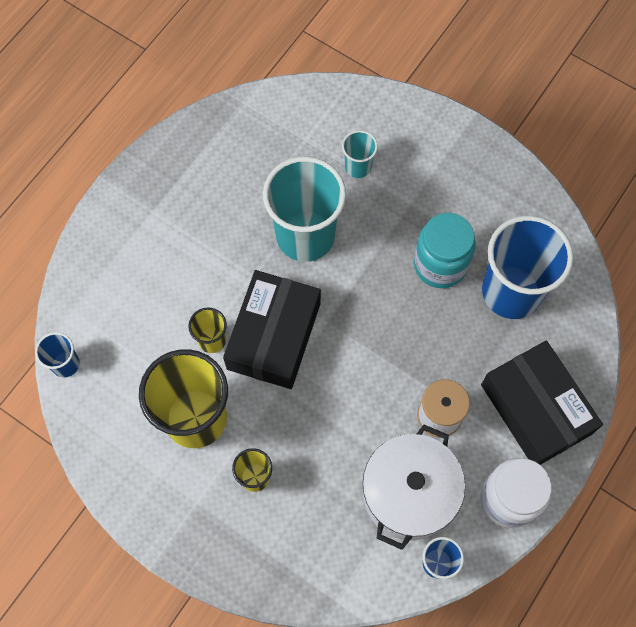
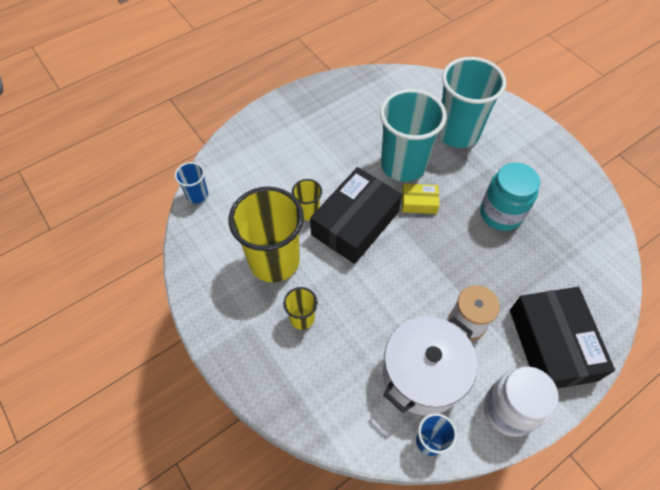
camera: 20 degrees right, 10 degrees down
turquoise cup [342,130,378,178] -> turquoise cup [438,57,507,148], size x2.16
blue cup [482,216,573,319] -> none
none -> yellow box [402,184,439,214]

